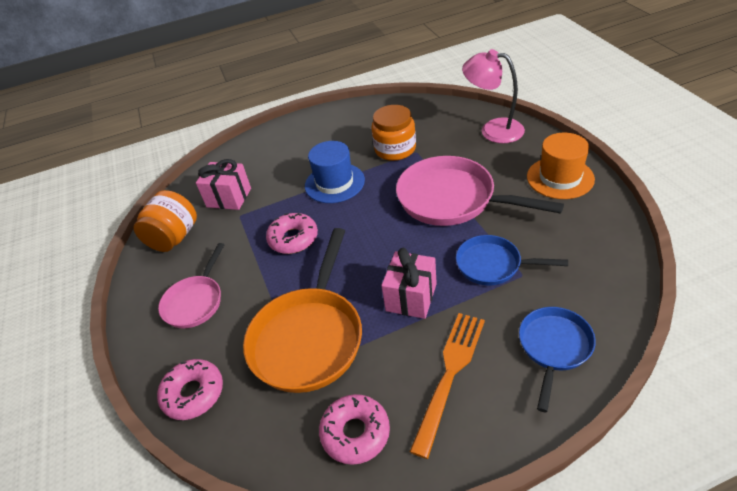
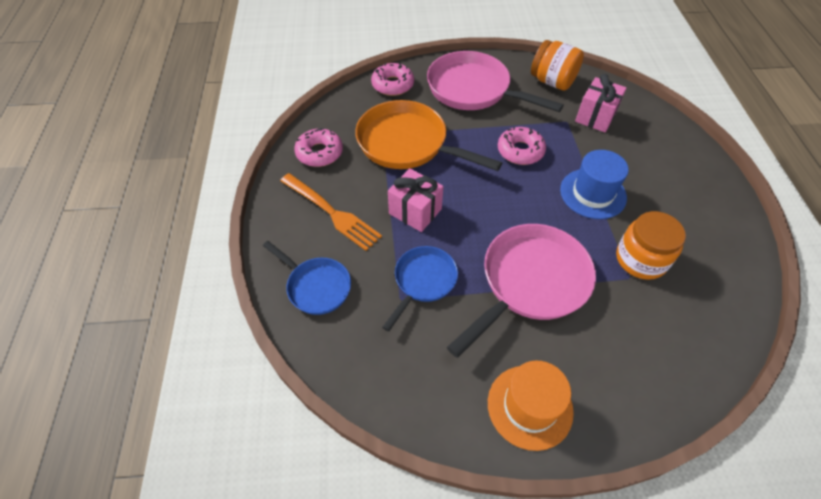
camera: 100 degrees right, 10 degrees up
pink pan [158,243,224,328] -> pink pan [427,51,564,112], size x1.72
pink lamp [462,49,525,143] -> none

